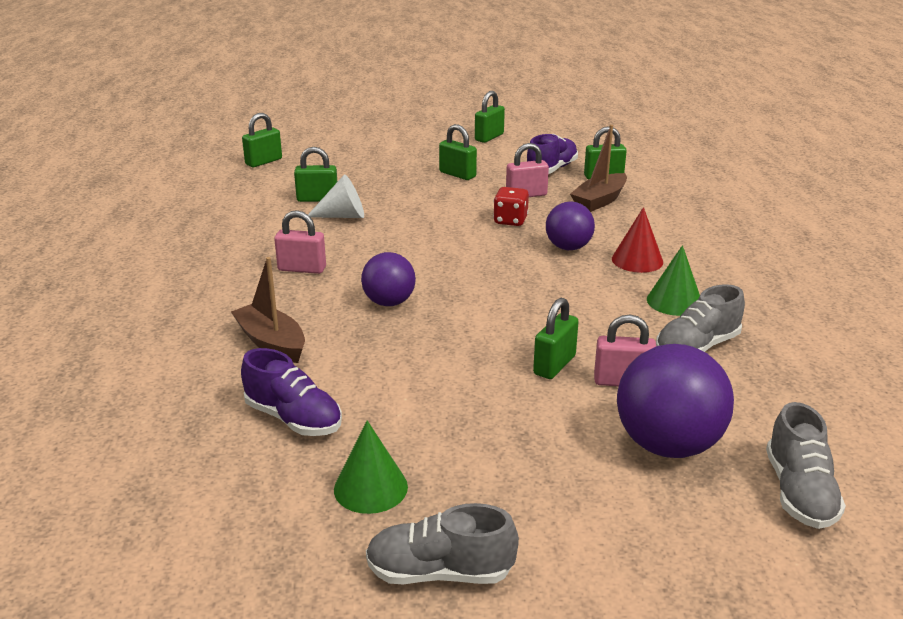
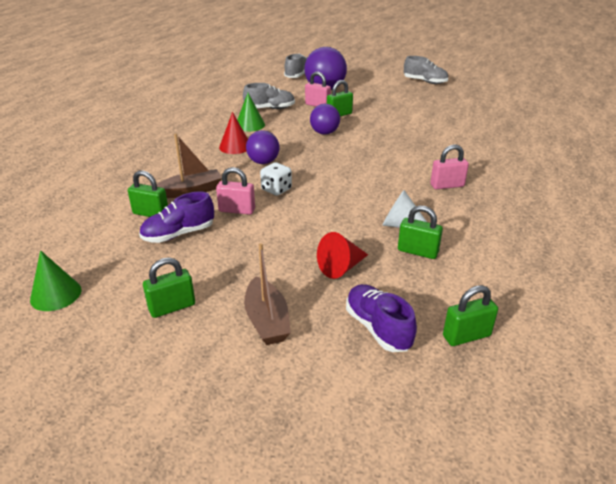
camera: 155 degrees left, 5 degrees up
brown boat [231,257,305,363] -> brown boat moved to [244,243,291,345]
purple shoe [241,348,342,436] -> purple shoe moved to [346,284,417,352]
pink padlock [274,210,326,274] -> pink padlock turned 45 degrees counterclockwise [430,144,469,189]
green cone [334,421,408,514] -> green cone moved to [30,250,82,311]
purple ball [361,252,416,306] -> purple ball moved to [310,104,340,135]
green padlock [439,124,477,180] -> none
red dice [493,187,529,226] -> white dice [260,162,292,196]
none -> red cone [317,232,368,279]

